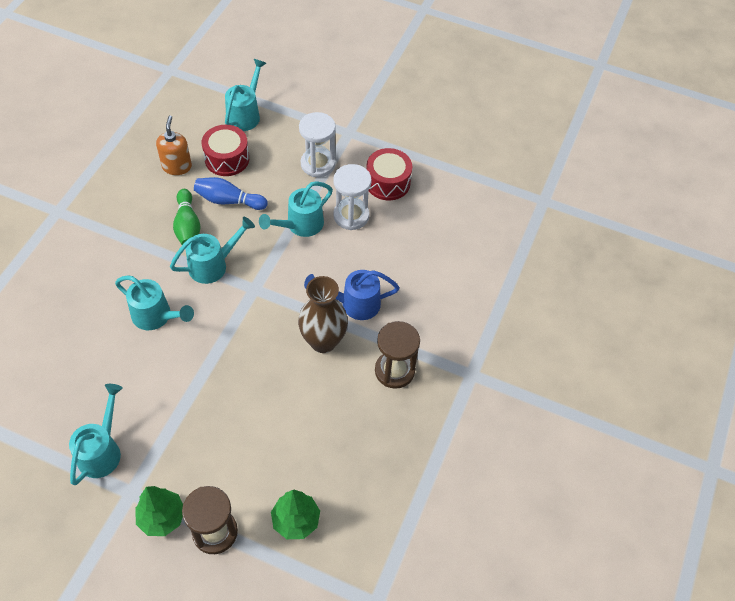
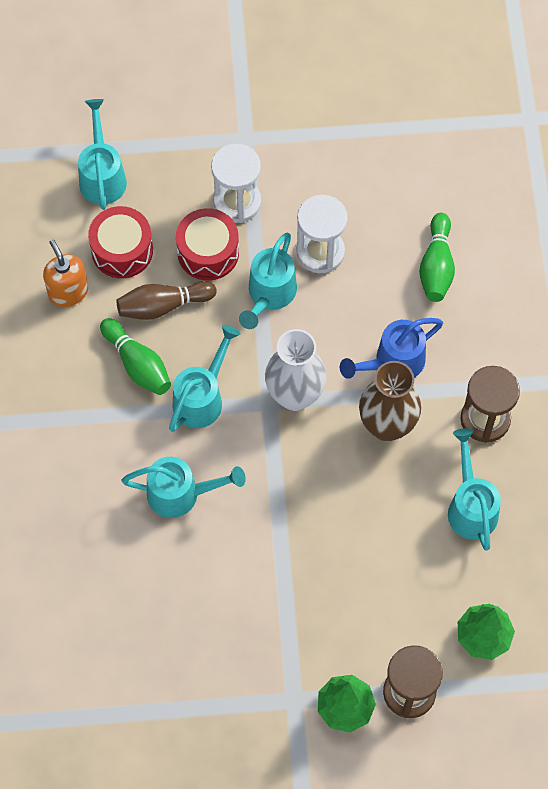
camera: 25 degrees left, 10 degrees up
turquoise watering can [69,384,123,485] -> turquoise watering can moved to [448,428,501,551]
blue bowling pin [194,177,268,210] -> brown bowling pin [116,281,216,320]
red drum [366,148,412,200] -> red drum moved to [176,208,239,281]
none -> white vase [265,329,327,411]
none -> green bowling pin [419,213,455,302]

